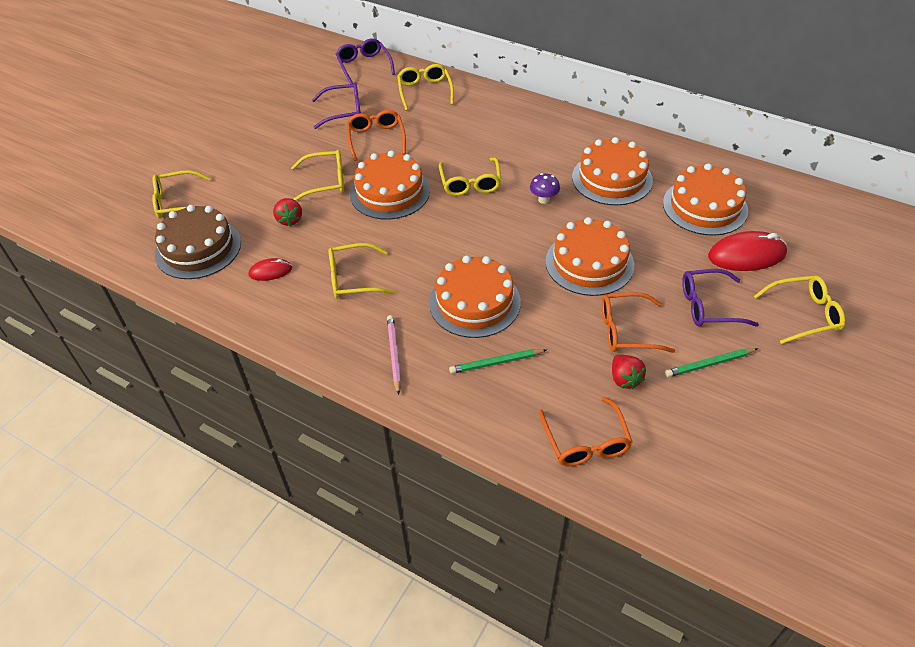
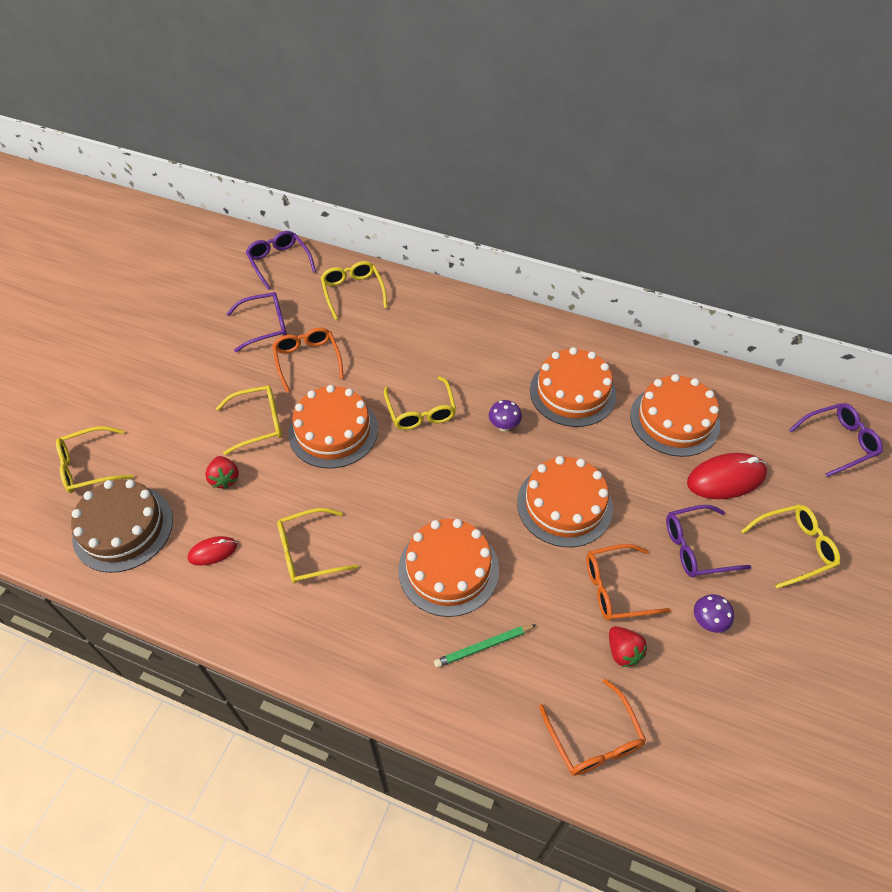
camera: 10 degrees left, 5 degrees up
pink pencil [387,315,401,395] -> none
green pencil [665,348,758,377] -> purple mushroom [694,594,734,633]
none -> purple glasses [789,403,883,477]

